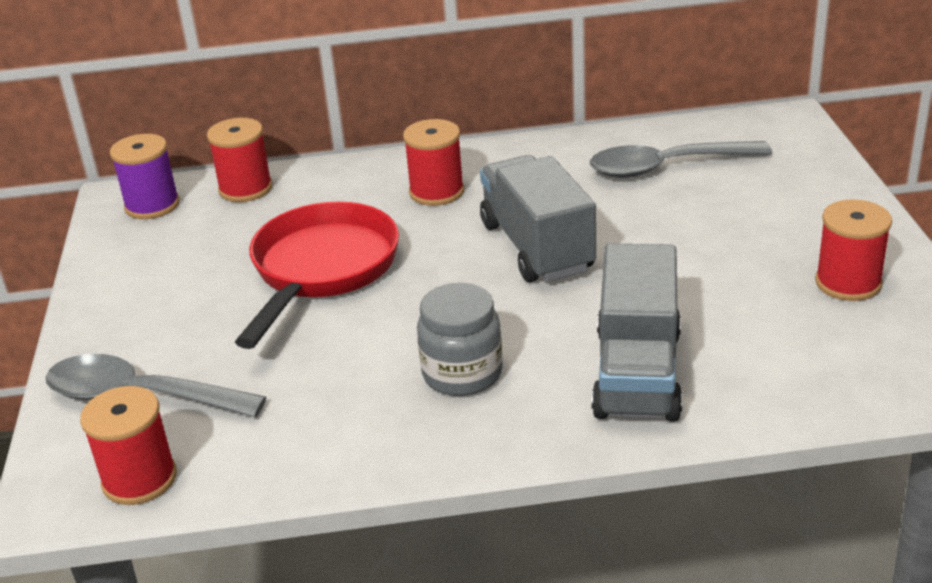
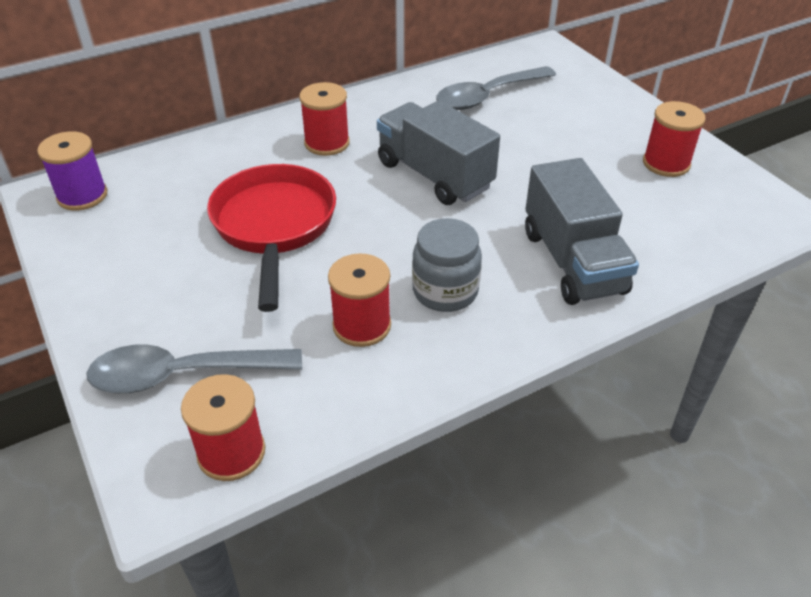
camera: 25 degrees left, 10 degrees up
red spool [207,118,273,202] -> red spool moved to [328,253,391,347]

